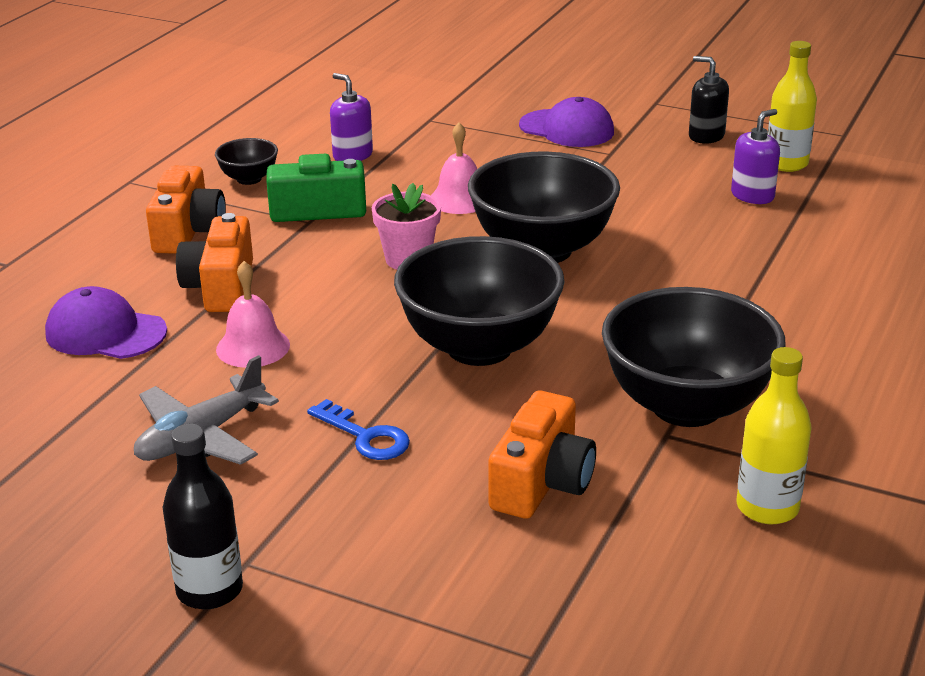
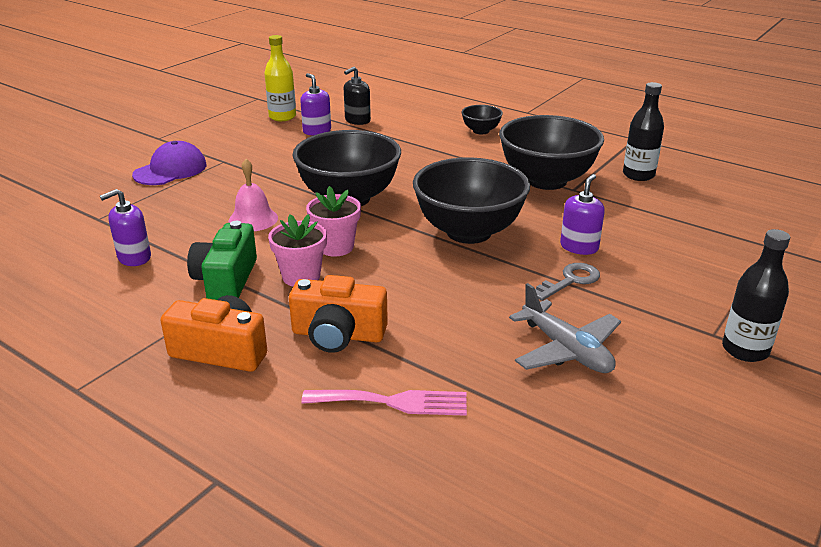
camera: 80 degrees left, 0 degrees up
purple cap [45,286,167,359] -> pink fork [302,390,467,416]
black bowl [215,138,278,185] -> black bowl moved to [461,105,503,134]
pink bell [216,261,290,368] -> none
blue key [307,399,410,460] -> grey key [535,263,600,301]
orange camera [488,391,596,519] -> none
black soap dispenser [689,56,729,144] -> black soap dispenser moved to [344,66,371,125]
yellow bottle [737,347,812,525] -> black bottle [623,82,664,181]
none -> pink flower pot [268,214,327,286]
none -> purple soap dispenser [560,174,605,255]

